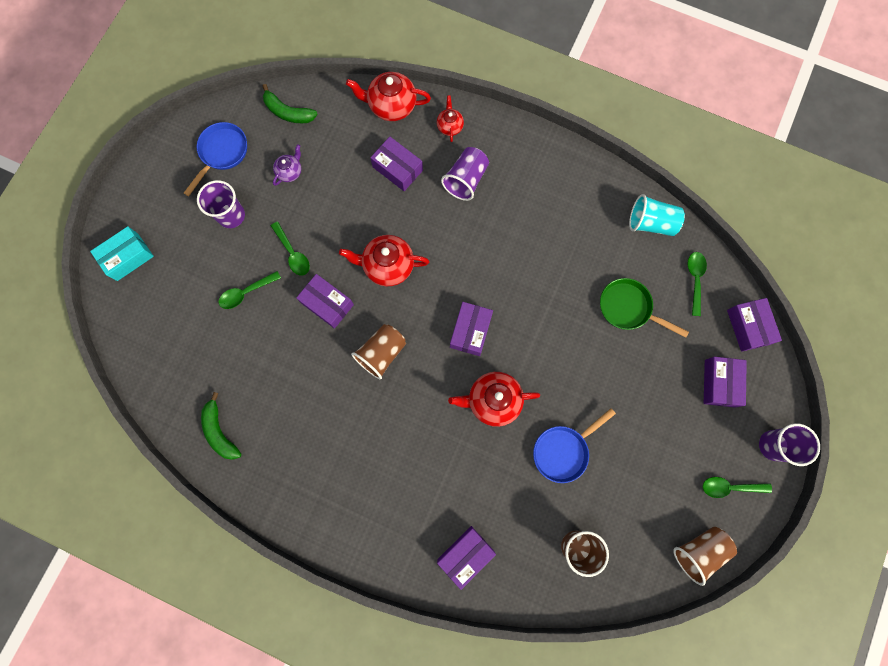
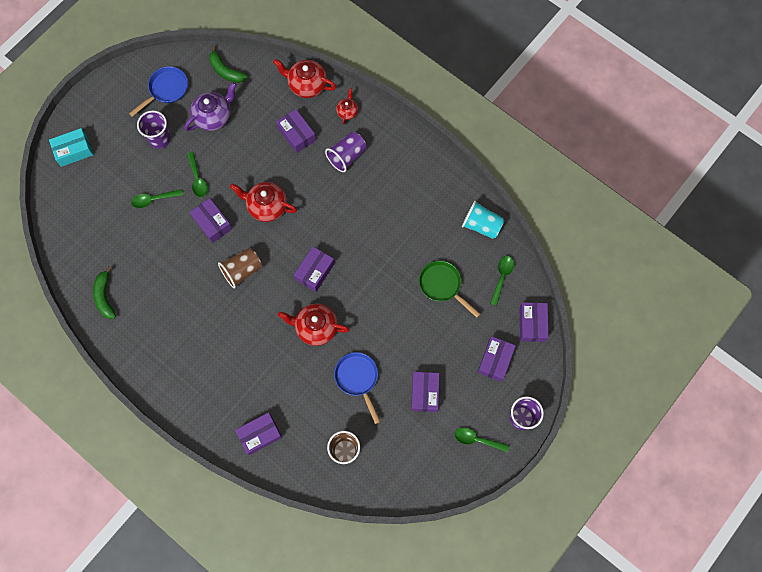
camera: 15 degrees right, 5 degrees down
purple teapot [273,144,301,186] -> purple teapot [184,82,237,131], size x1.80
blue pan [533,408,616,483] -> blue pan turned 90 degrees clockwise [334,352,380,424]
brown cup [673,527,737,586] -> none
none -> purple box [411,372,439,412]

